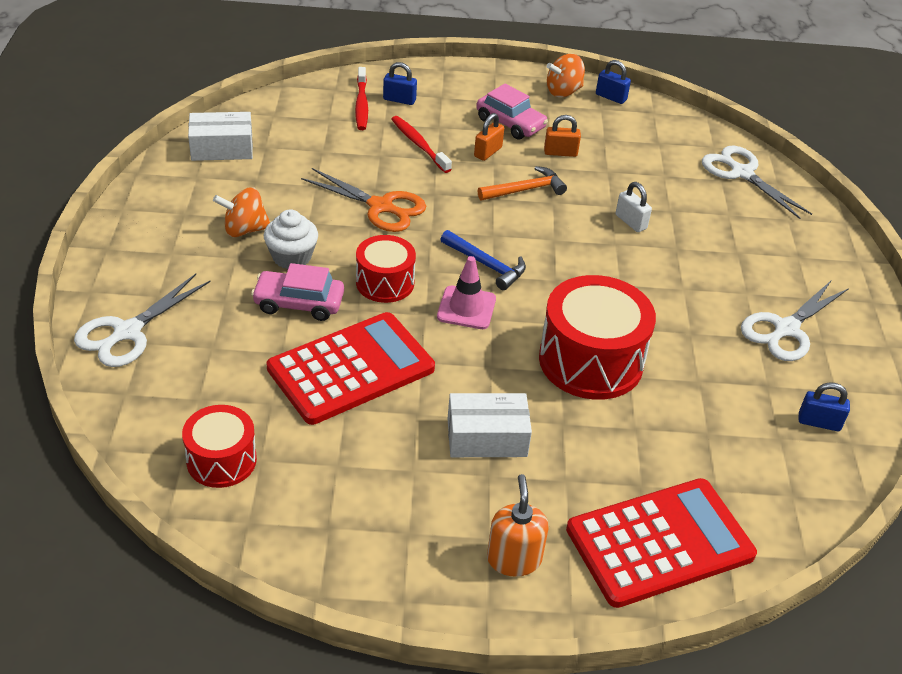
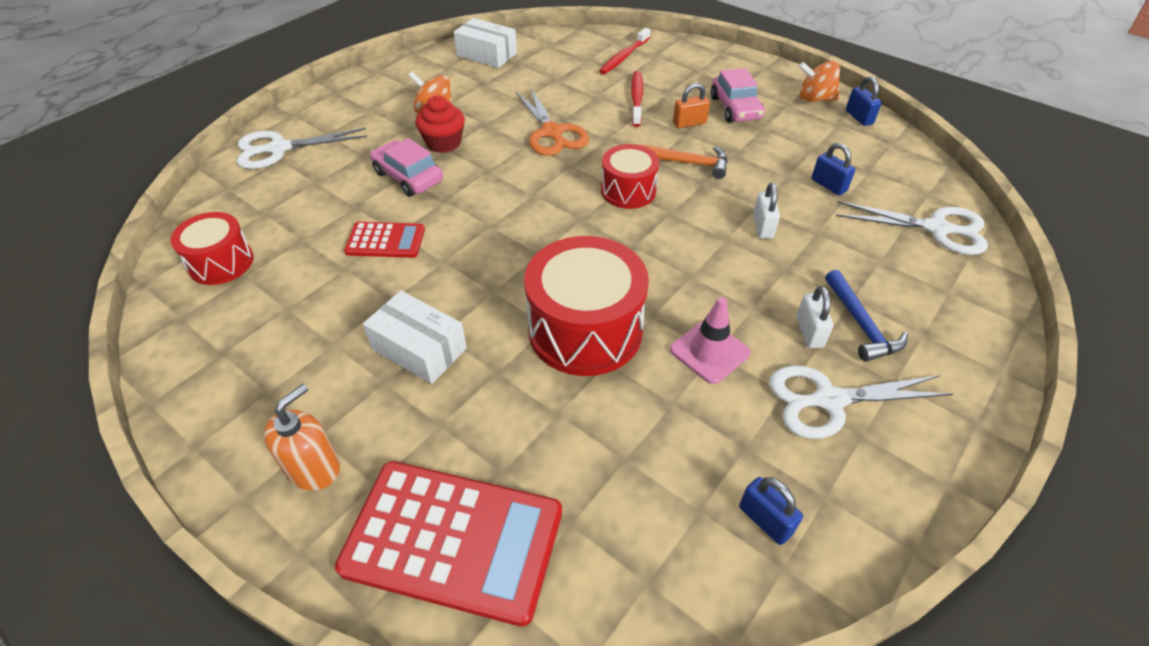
camera: 40 degrees right, 5 degrees up
white cupcake [264,209,318,269] -> red cupcake [415,96,465,153]
red calculator [266,312,435,425] -> red calculator [344,222,425,258], size x0.52
red drum [356,235,416,303] -> red drum moved to [601,144,660,209]
blue padlock [383,62,417,105] -> blue padlock moved to [811,143,855,196]
pink traffic cone [437,256,496,329] -> pink traffic cone moved to [670,297,751,384]
blue hammer [440,230,526,290] -> blue hammer moved to [825,270,908,362]
orange padlock [544,115,581,157] -> none
white scissors [702,146,812,219] -> white scissors turned 105 degrees clockwise [836,201,988,255]
none -> white padlock [797,286,833,348]

